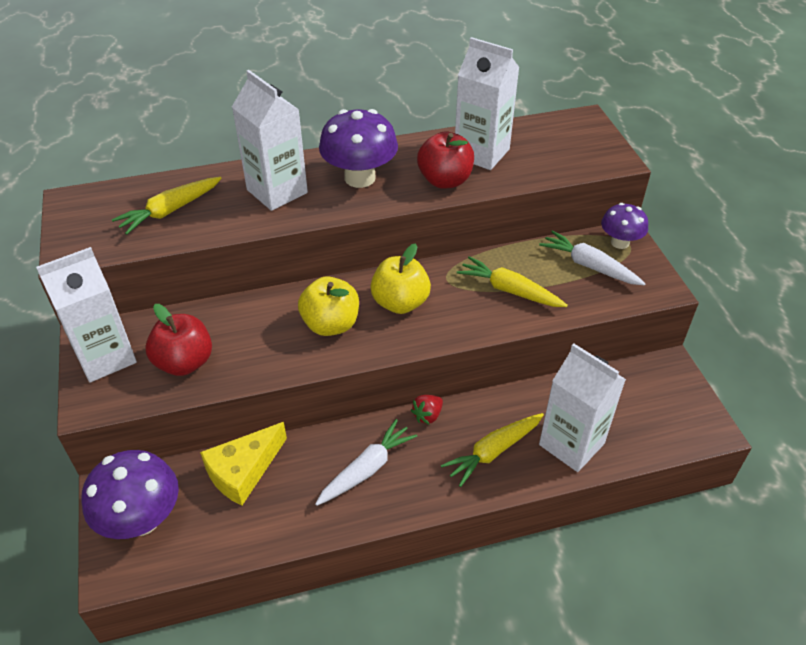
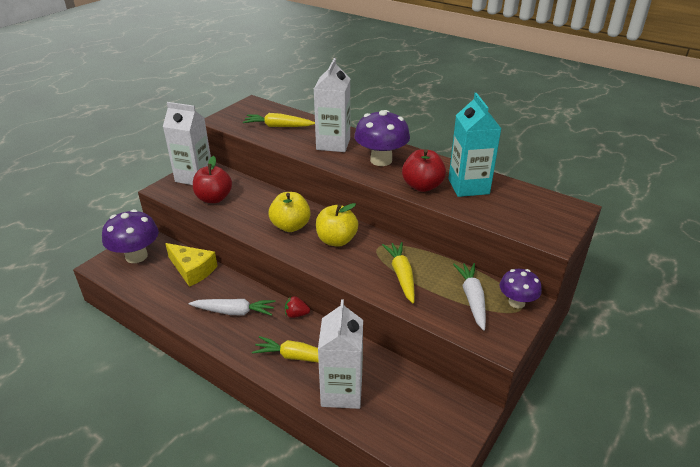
camera: 50 degrees right, 10 degrees down
yellow cheese [200,422,287,506] -> yellow cheese turned 150 degrees counterclockwise [165,243,217,287]
white carton [455,37,520,170] -> turquoise carton [448,93,501,197]

